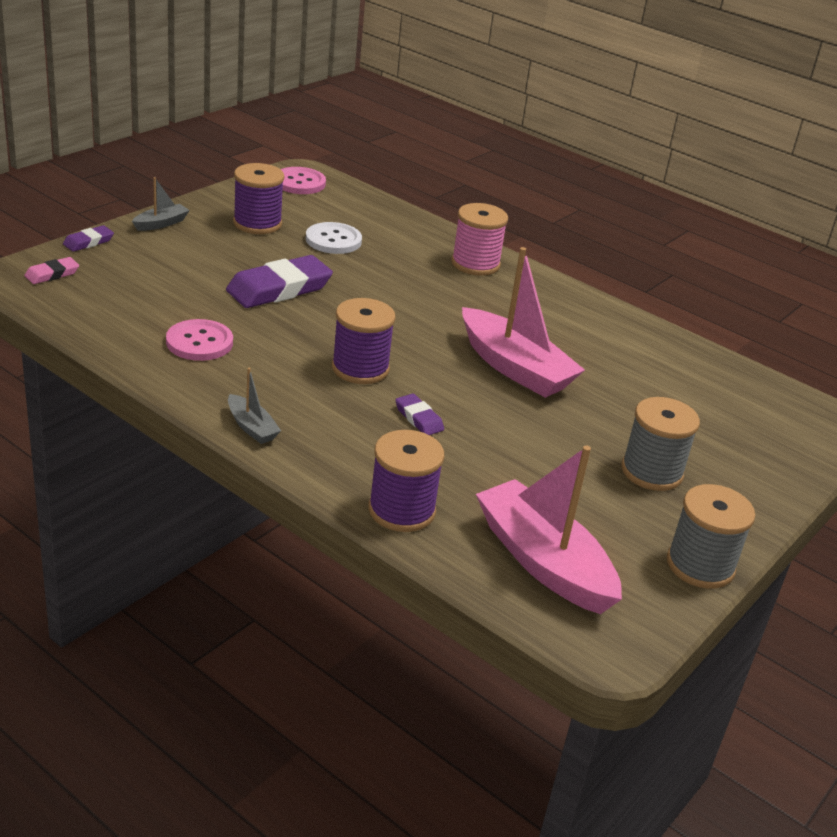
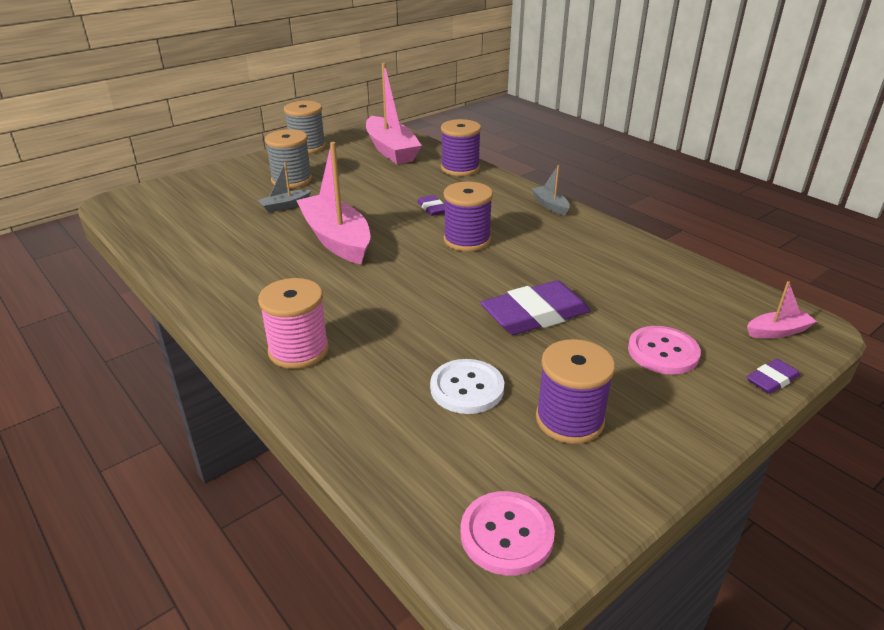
camera: 165 degrees left, 0 degrees up
pink eraser [24,257,79,284] -> pink boat [747,281,817,338]
grey boat [132,177,190,231] -> grey boat moved to [258,162,311,213]
pink button [166,319,233,361] -> pink button moved to [628,326,701,374]

